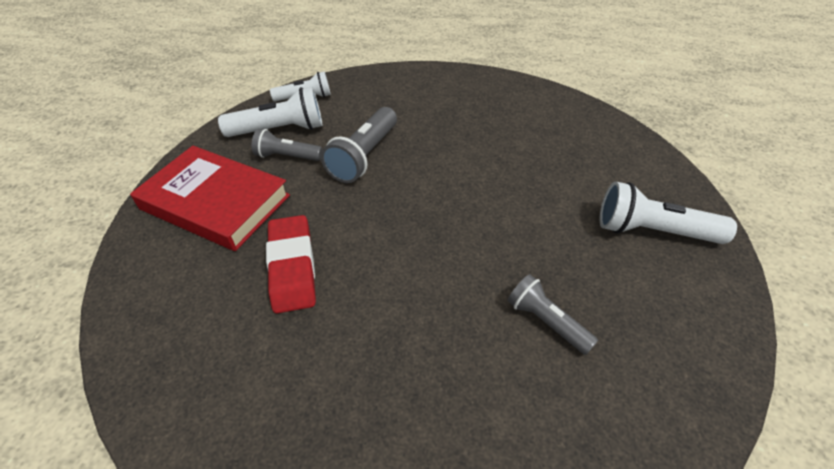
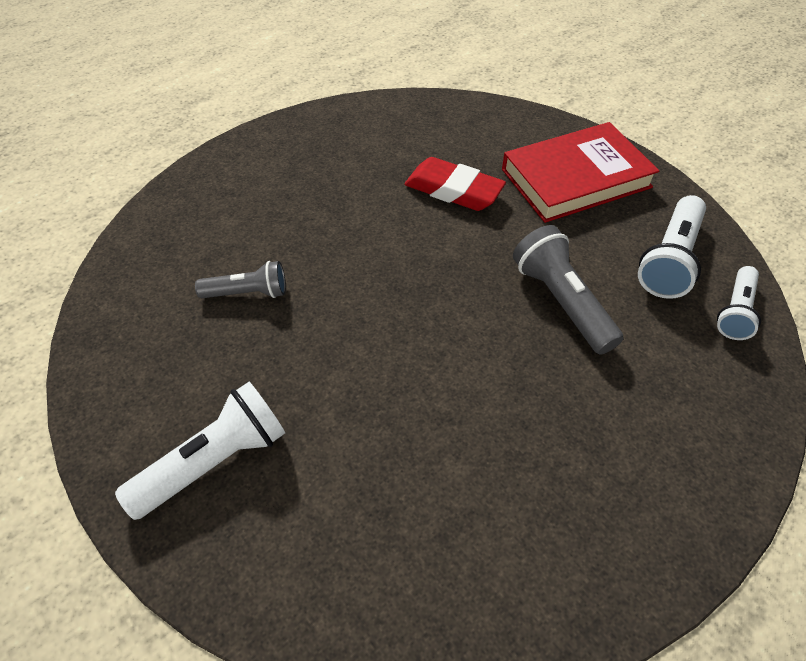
camera: 130 degrees right, 5 degrees up
grey flashlight [252,129,323,161] -> none

